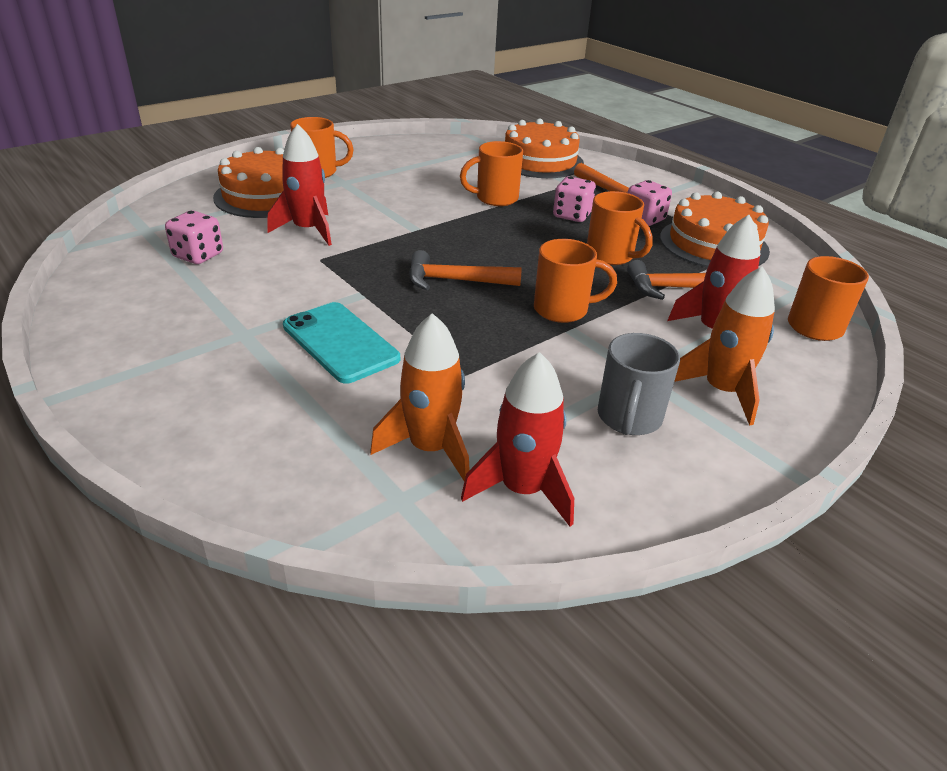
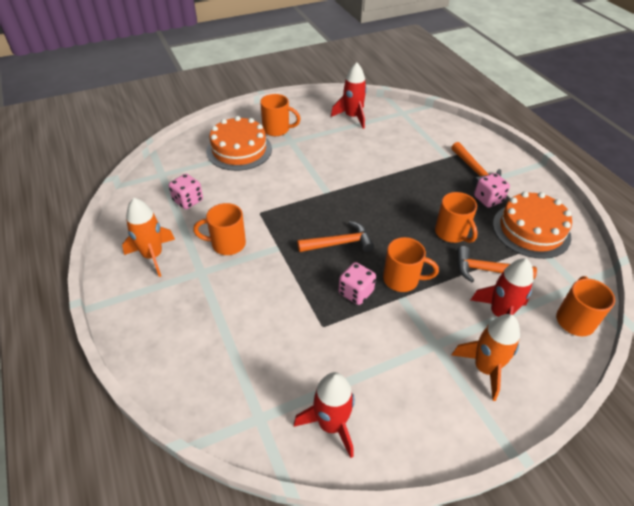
camera: 15 degrees right, 10 degrees up
red rocket [267,124,332,246] -> red rocket moved to [331,62,367,129]
turquoise phone [283,302,400,383] -> none
orange rocket [370,313,470,482] -> orange rocket moved to [122,198,175,277]
orange hammer [409,250,522,290] -> orange hammer turned 150 degrees clockwise [297,221,374,252]
orange mug [460,141,523,206] -> orange mug moved to [193,203,246,255]
orange cake [505,118,584,178] -> none
pink dice [553,176,596,222] -> pink dice moved to [338,262,376,305]
grey mug [598,333,680,435] -> none

